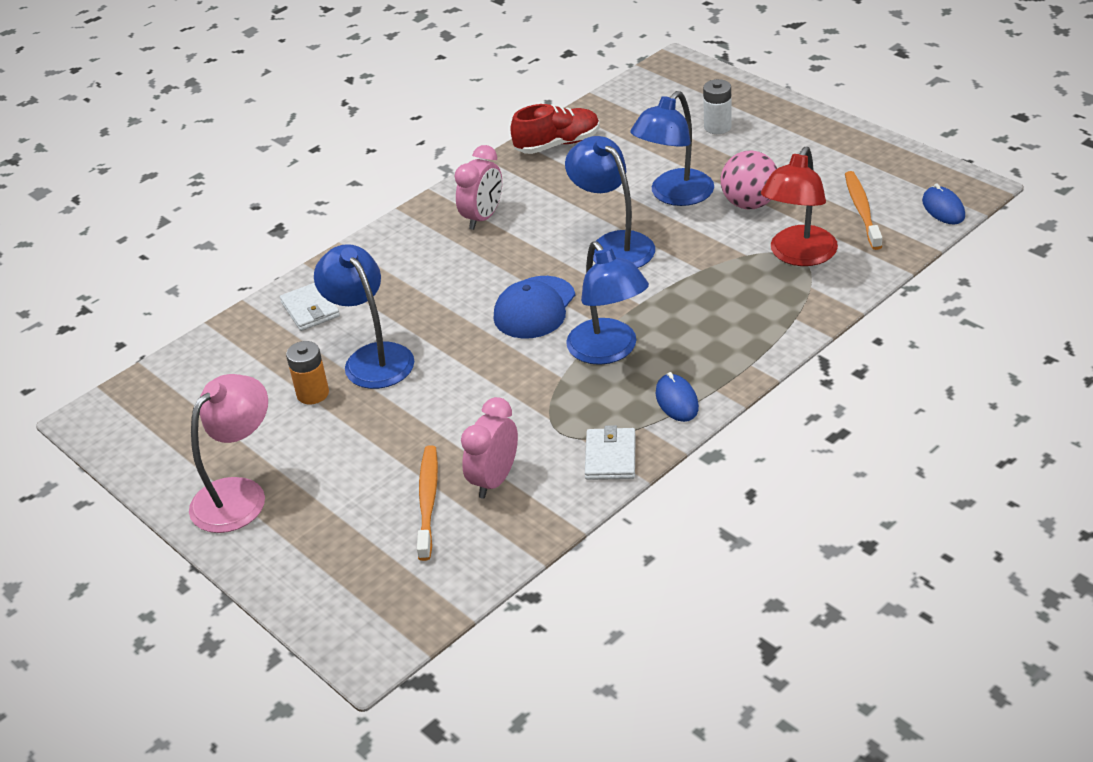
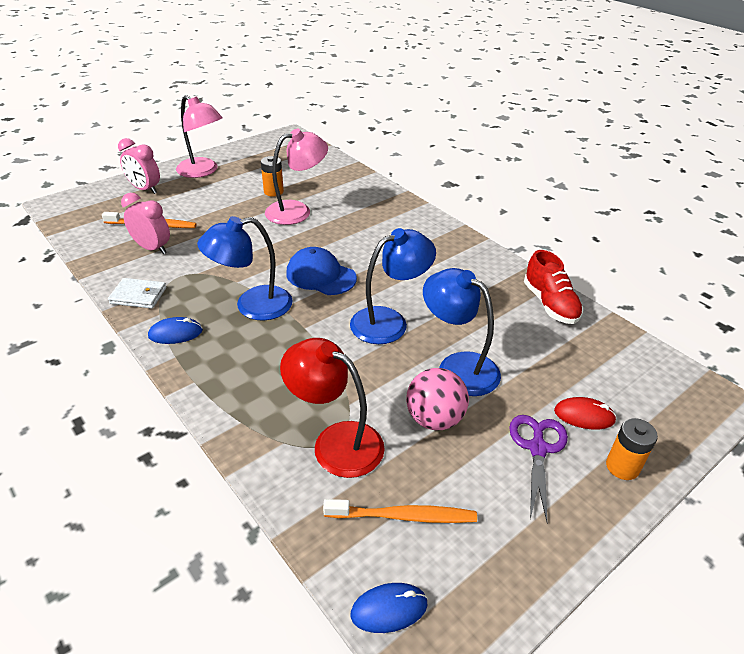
camera: 90 degrees right, 0 degrees up
white wallet [280,283,340,331] -> none
blue lamp [314,244,414,389] -> pink lamp [265,129,328,225]
pink clock [455,145,502,230] -> pink clock moved to [118,138,160,194]
white battery [703,79,732,134] -> red mouse [554,397,617,430]
none -> purple scissors [509,415,568,522]
none -> orange battery [606,418,658,480]

